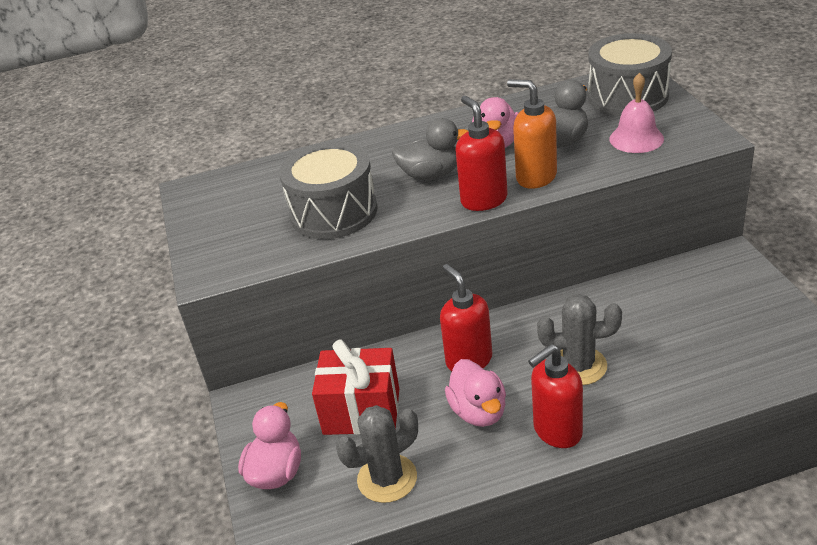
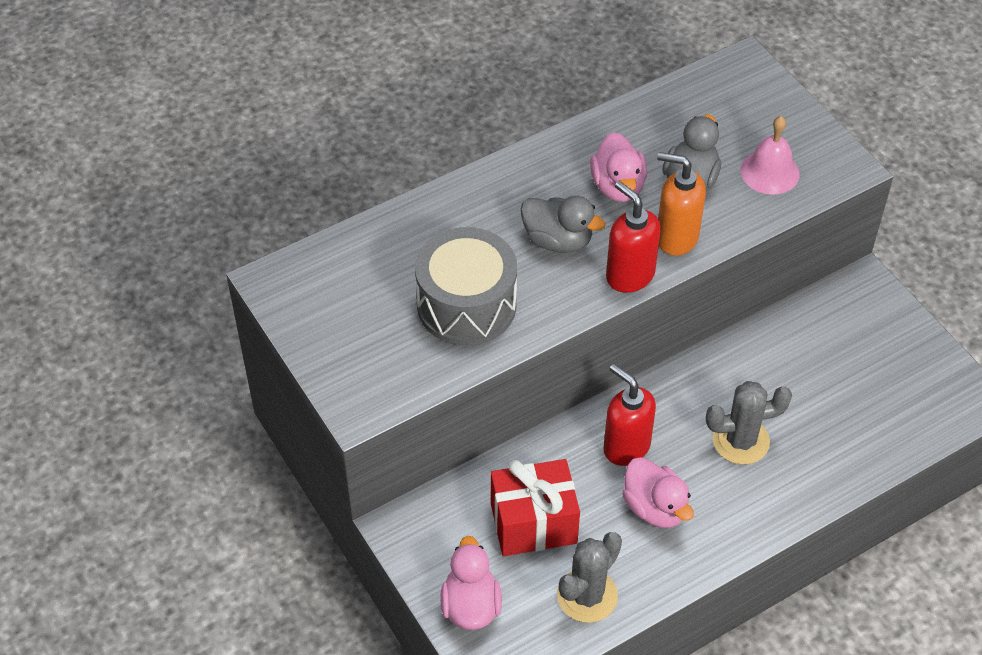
camera: 20 degrees left, 15 degrees up
grey duck [392,118,468,180] -> grey duck turned 45 degrees clockwise [520,196,605,253]
red soap dispenser [528,344,583,448] -> none
grey drum [588,33,672,116] -> none

